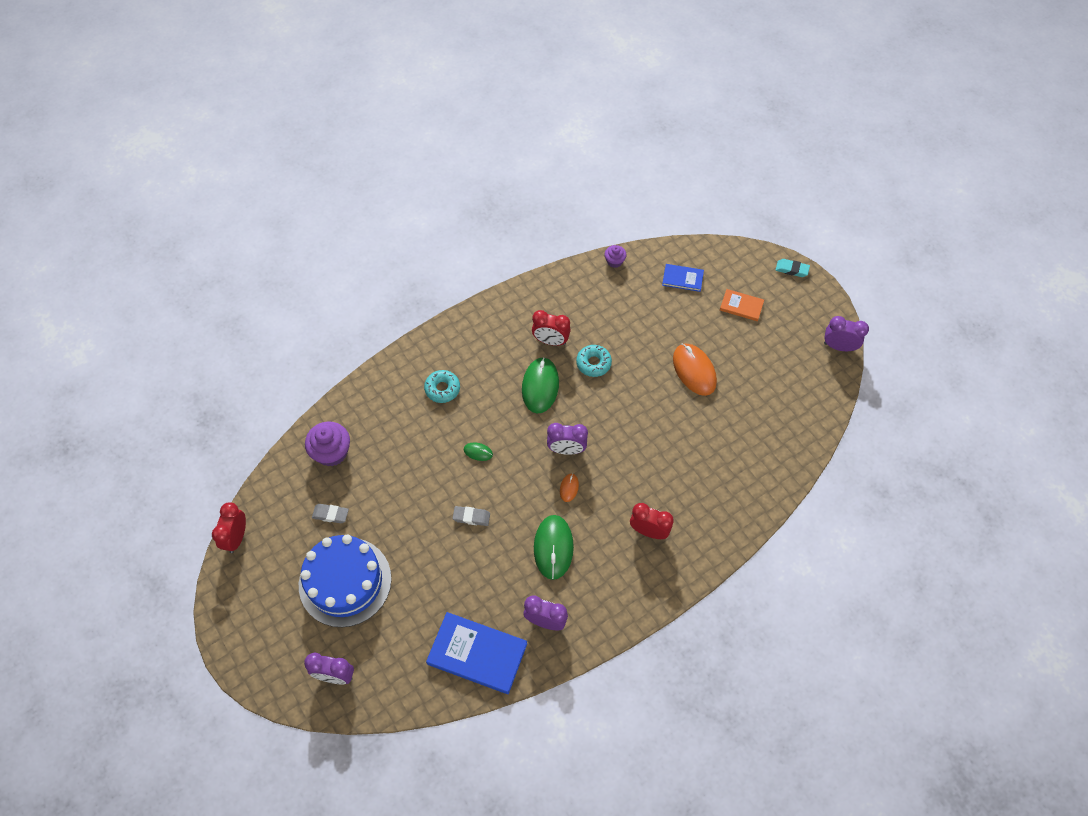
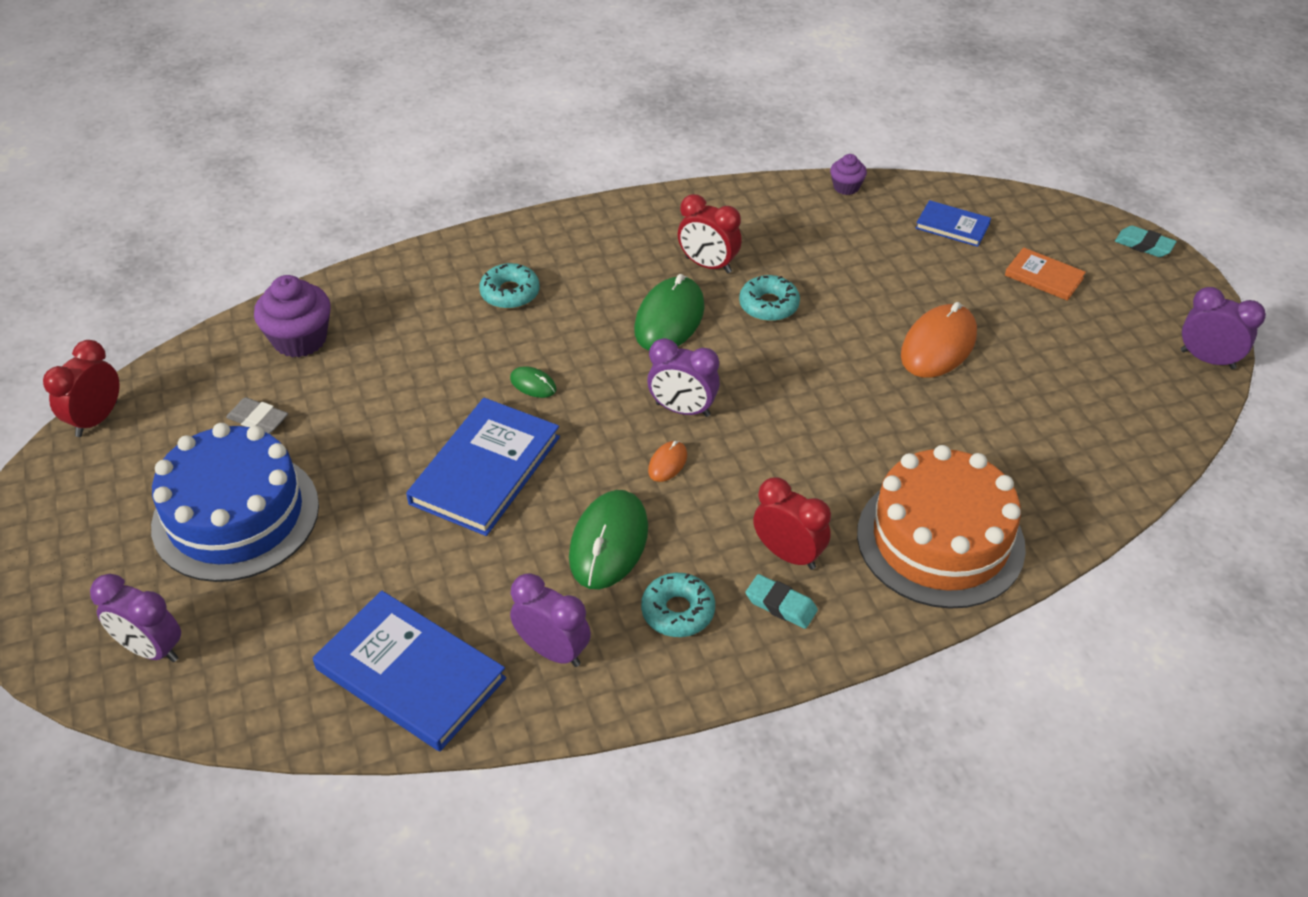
camera: 15 degrees right, 15 degrees down
grey eraser [452,506,490,526] -> blue book [406,398,560,536]
orange mouse [673,343,717,396] -> orange mouse turned 45 degrees clockwise [901,302,977,378]
none -> turquoise donut [641,573,715,637]
none -> turquoise eraser [745,574,818,629]
none -> orange cake [857,445,1026,609]

